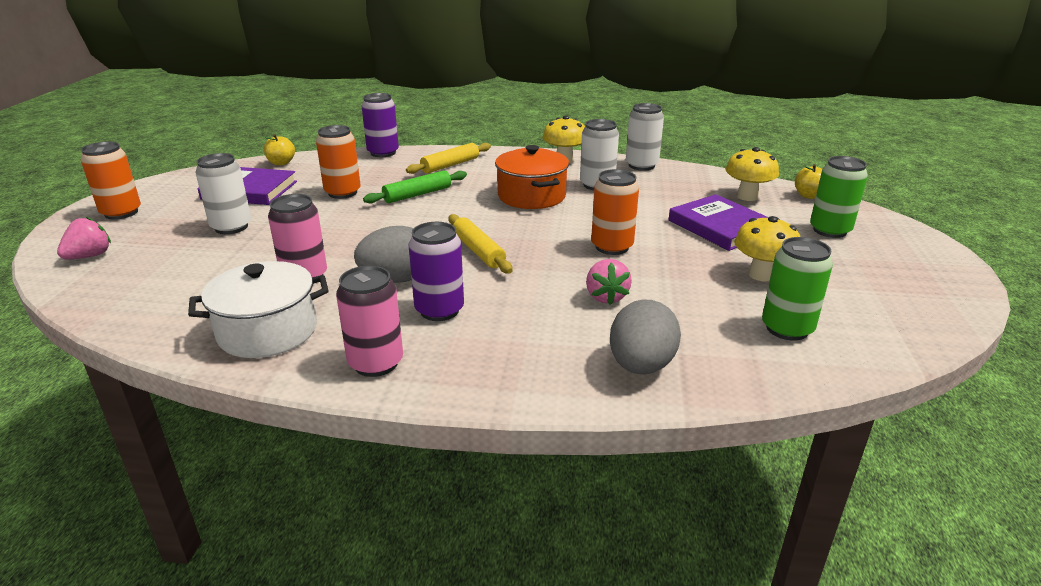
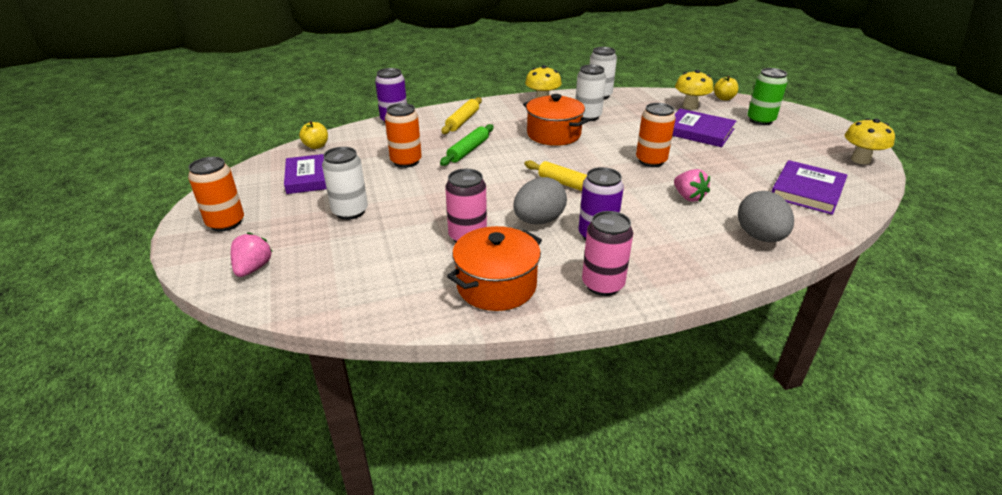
camera: 25 degrees left, 5 degrees up
white pot [188,261,329,358] -> orange pot [447,226,542,311]
yellow mushroom [734,216,800,281] -> yellow mushroom moved to [845,118,895,164]
green can [762,237,833,341] -> purple book [771,160,847,215]

